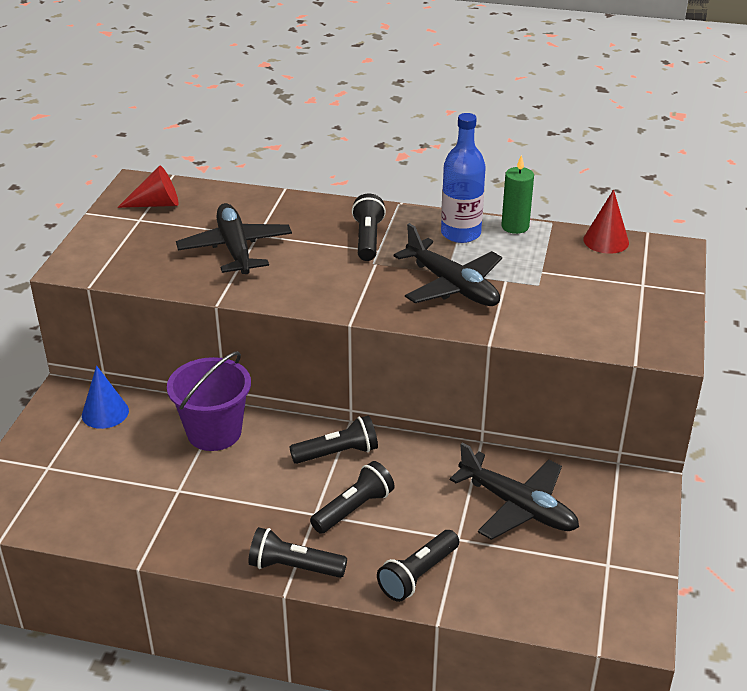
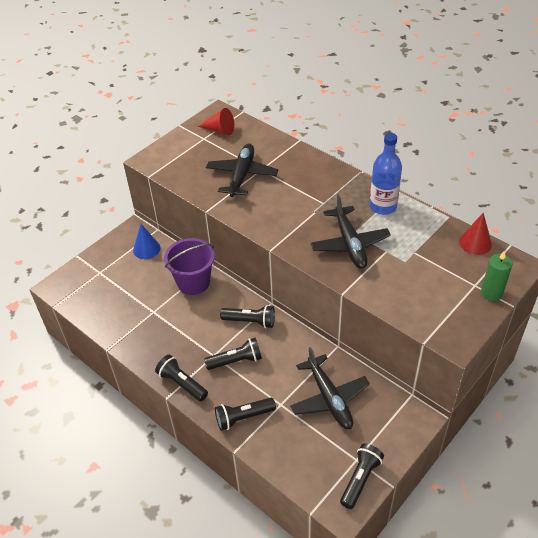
camera: 30 degrees right, 10 degrees up
black flashlight [352,193,386,261] -> black flashlight moved to [340,443,384,509]
green candle [501,155,534,234] -> green candle moved to [481,250,512,301]

